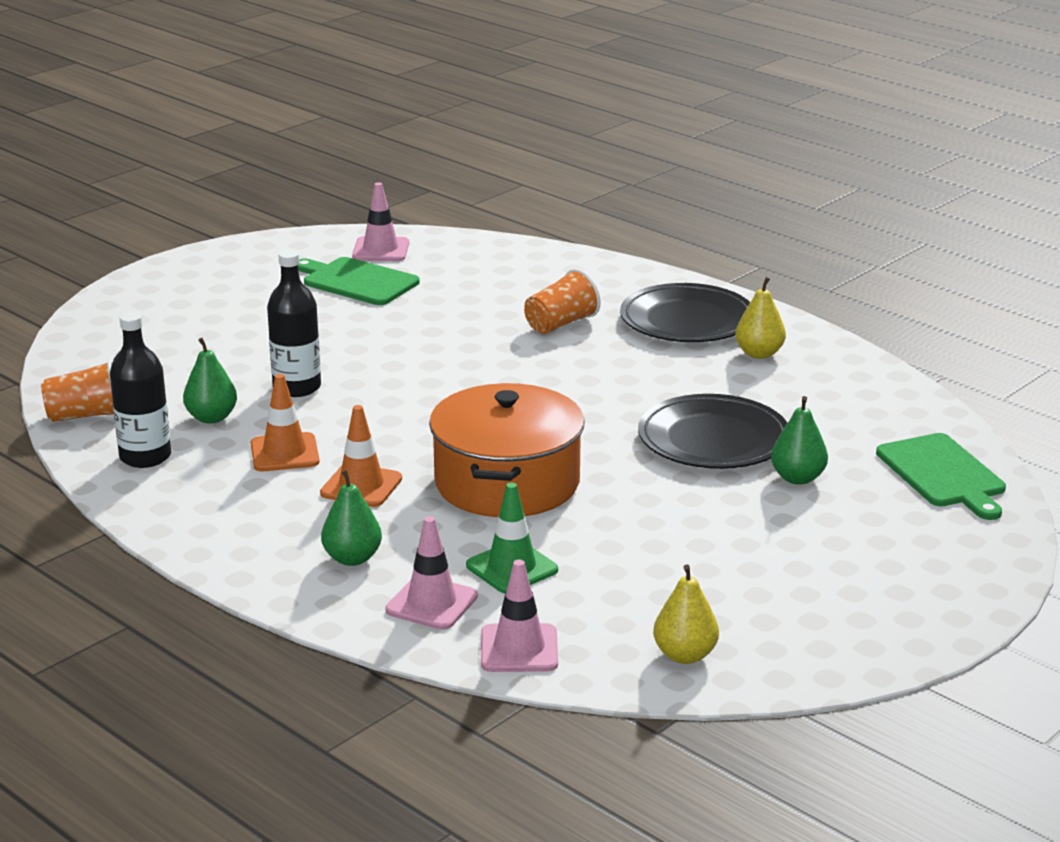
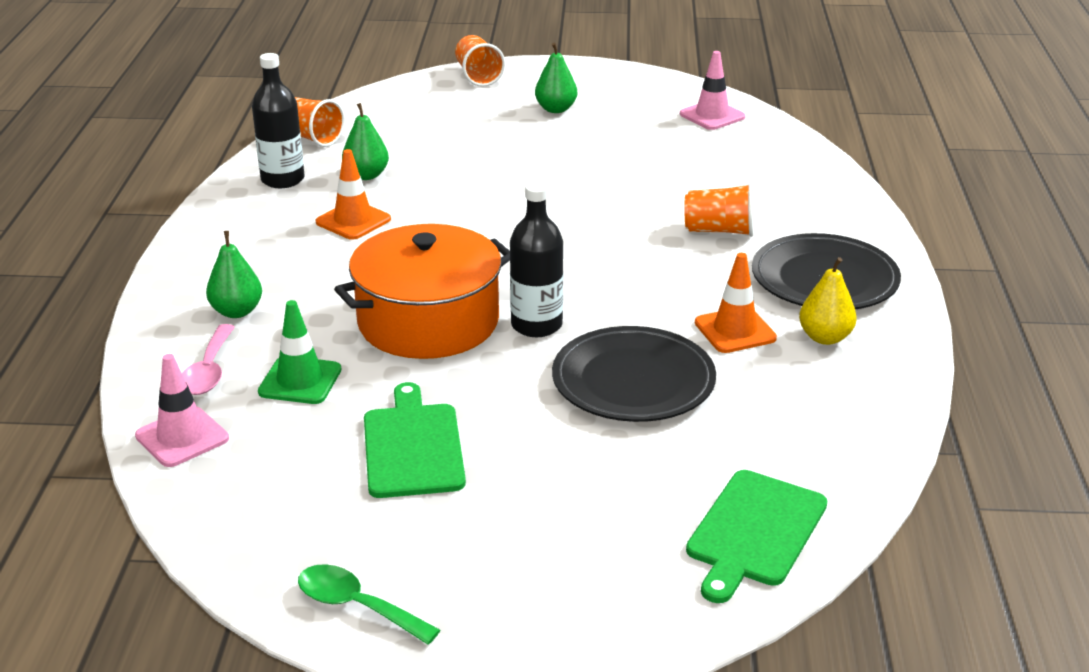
camera: 50 degrees right, 5 degrees up
black bottle [267,250,321,397] -> black bottle moved to [510,182,563,337]
green cutting board [298,257,420,305] -> green cutting board moved to [364,382,466,498]
orange traffic cone [320,405,402,507] -> orange traffic cone moved to [695,253,777,353]
pink traffic cone [385,516,478,630] -> pink spoon [182,324,235,395]
yellow pear [653,564,719,664] -> none
green pear [771,396,828,485] -> green pear moved to [535,43,577,113]
none -> green spoon [298,564,440,645]
none -> orange cup [455,35,505,87]

